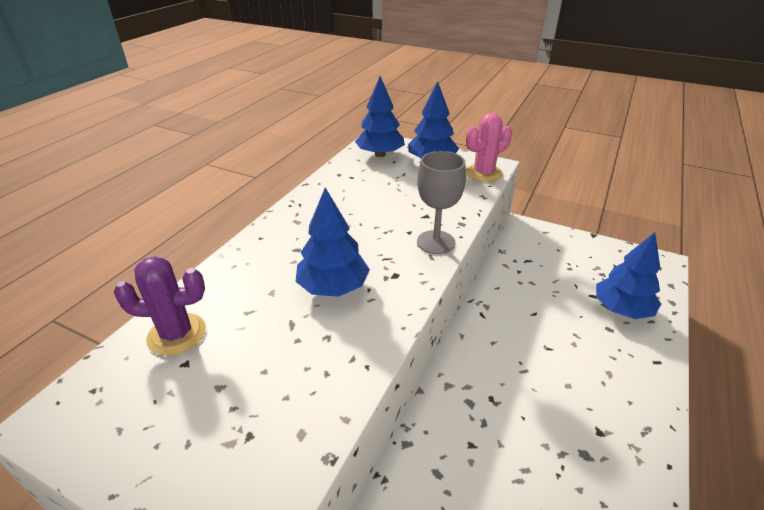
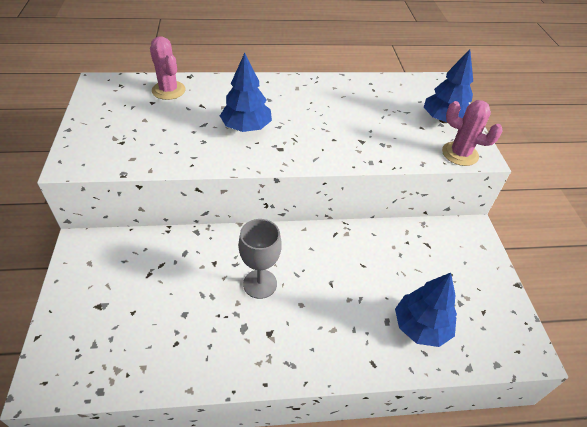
camera: 55 degrees right, 10 degrees up
purple cactus [114,256,206,356] -> pink cactus [150,36,186,100]
blue tree [355,76,405,157] -> none
grey goblet [417,151,466,254] -> grey goblet moved to [238,219,282,299]

